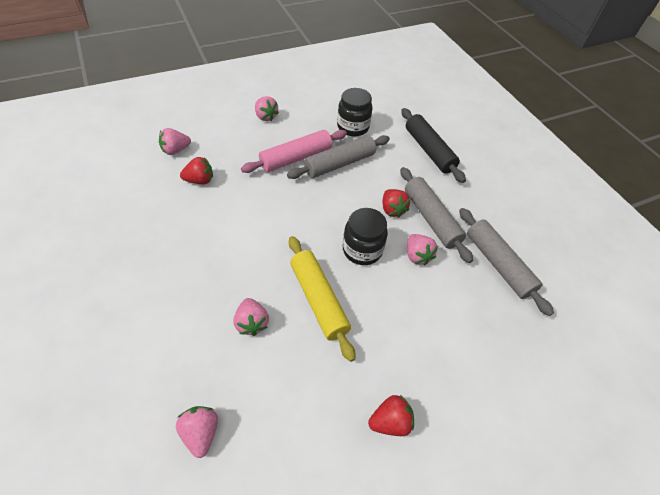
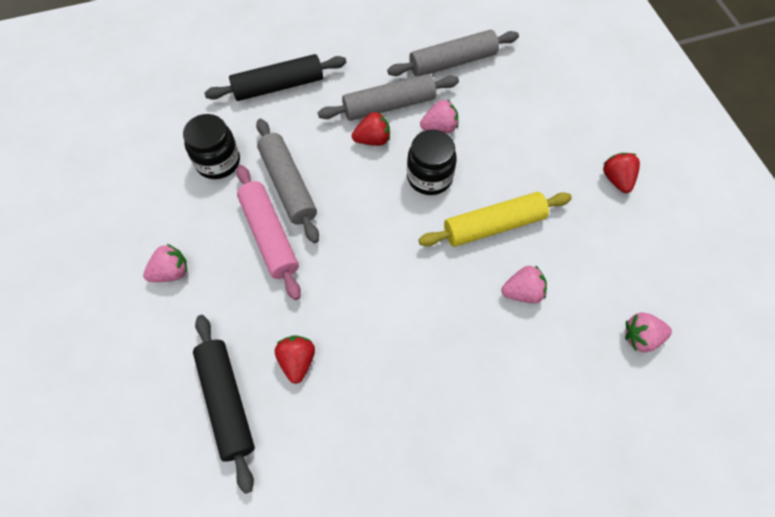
camera: 80 degrees left, 10 degrees up
pink strawberry [159,128,191,155] -> black rolling pin [193,315,255,494]

